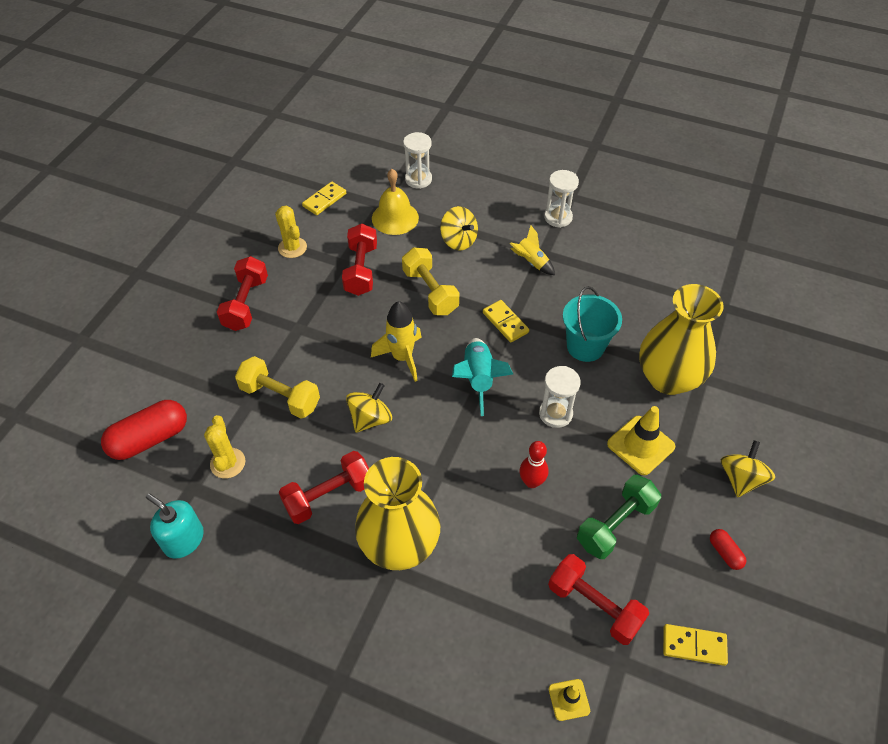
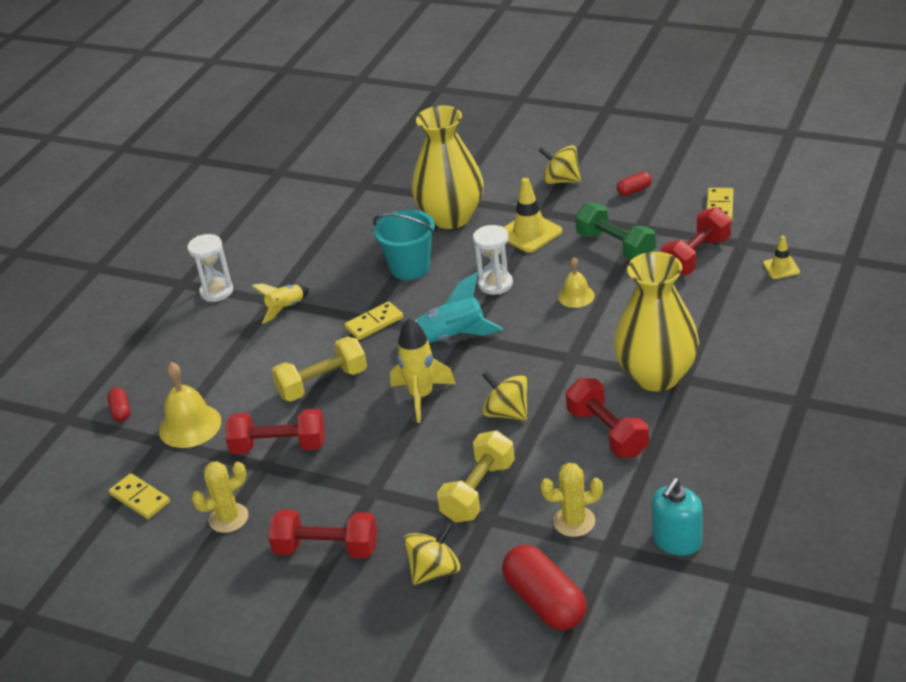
camera: 85 degrees left, 15 degrees down
white hourglass [403,132,432,189] -> red capsule [107,388,130,422]
yellow spinning top [440,206,478,251] -> yellow spinning top moved to [404,522,460,585]
red bowling pin [519,441,548,488] -> yellow bell [558,257,595,308]

